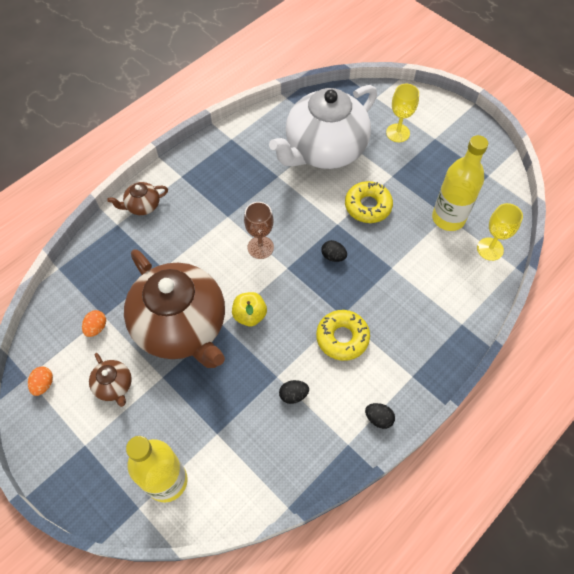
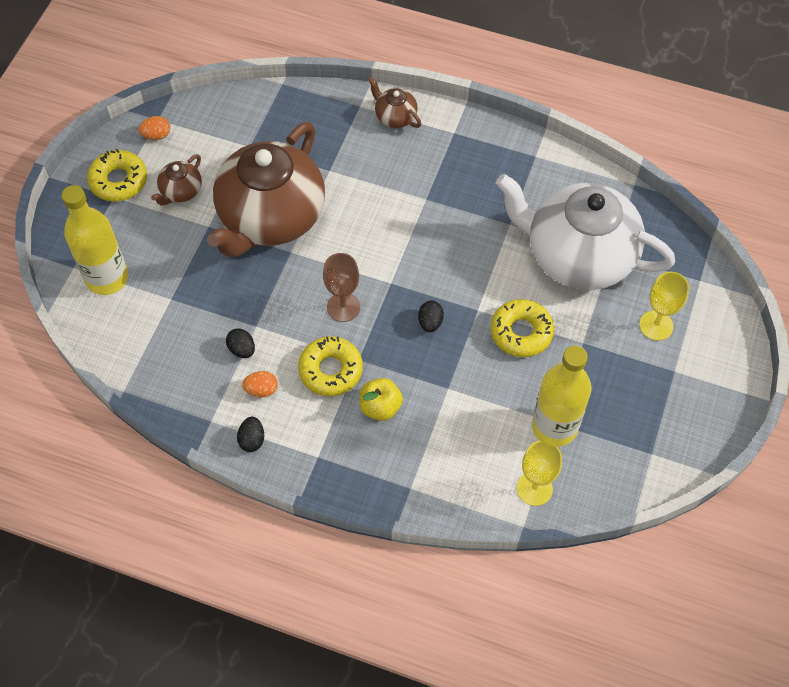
camera: 65 degrees right, 0 degrees up
orange egg [82,310,106,337] -> orange egg moved to [242,371,278,397]
yellow apple [232,292,267,326] -> yellow apple moved to [359,378,403,421]
brown goblet [244,202,274,259] -> brown goblet moved to [323,253,360,322]
none -> yellow donut [87,149,147,202]

